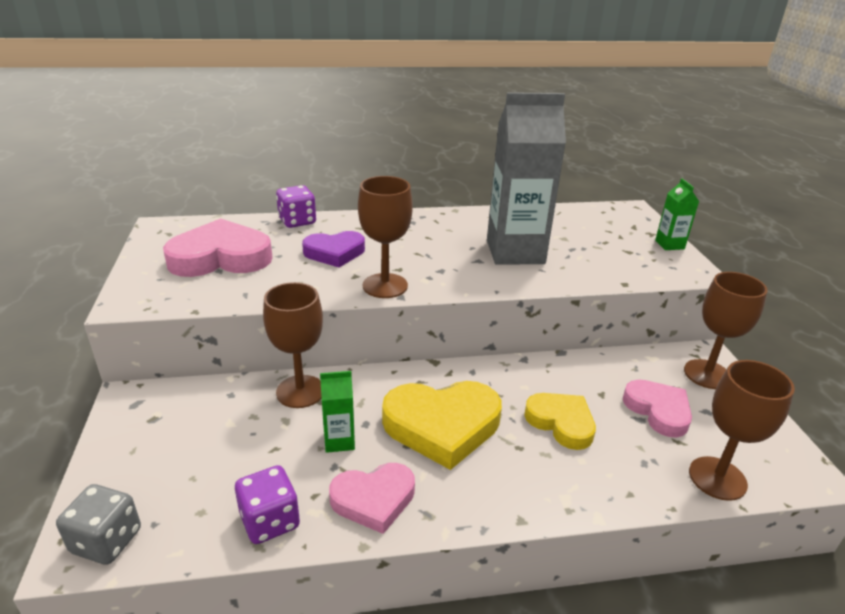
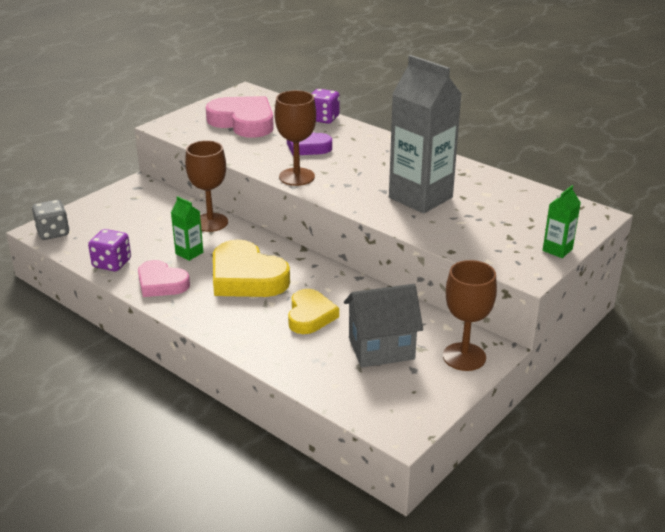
camera: 50 degrees right, 0 degrees up
pink heart [623,380,692,438] -> grey house [344,284,423,368]
brown goblet [689,360,795,501] -> none

